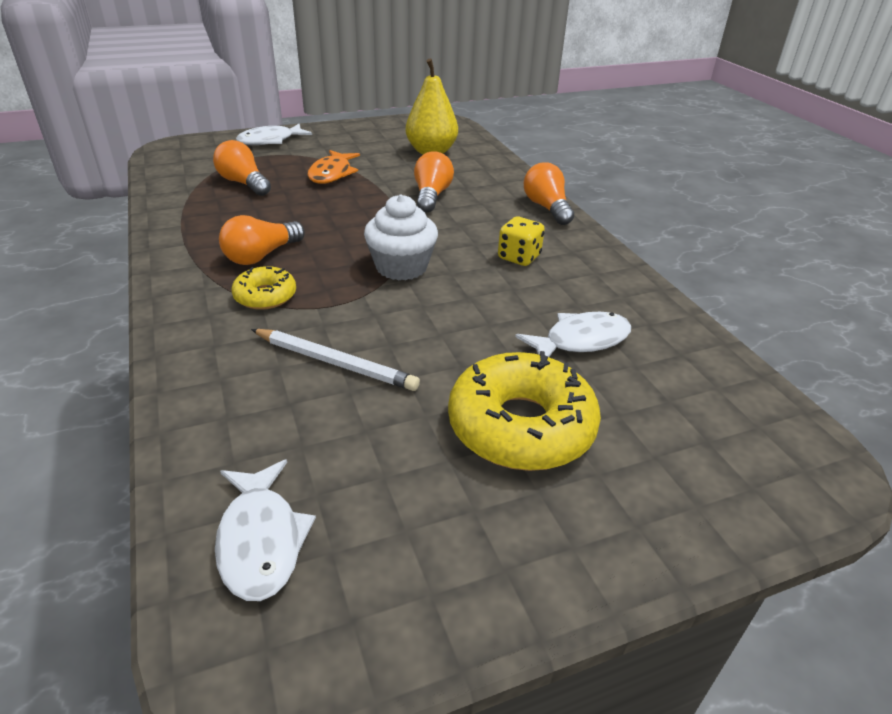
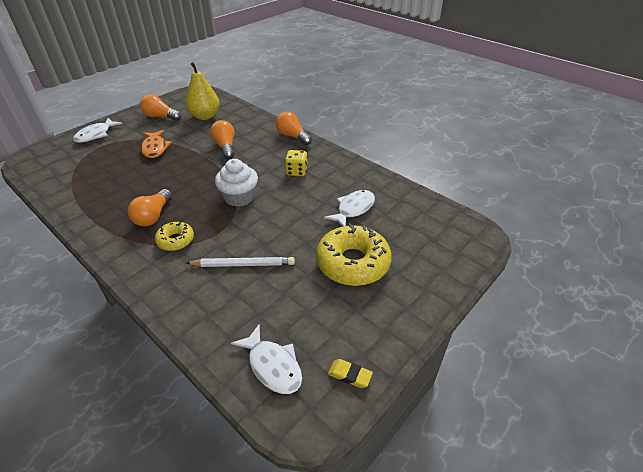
camera: 25 degrees left, 5 degrees up
orange light bulb [213,140,271,196] -> orange light bulb moved to [140,94,181,121]
none -> yellow eraser [328,359,373,388]

